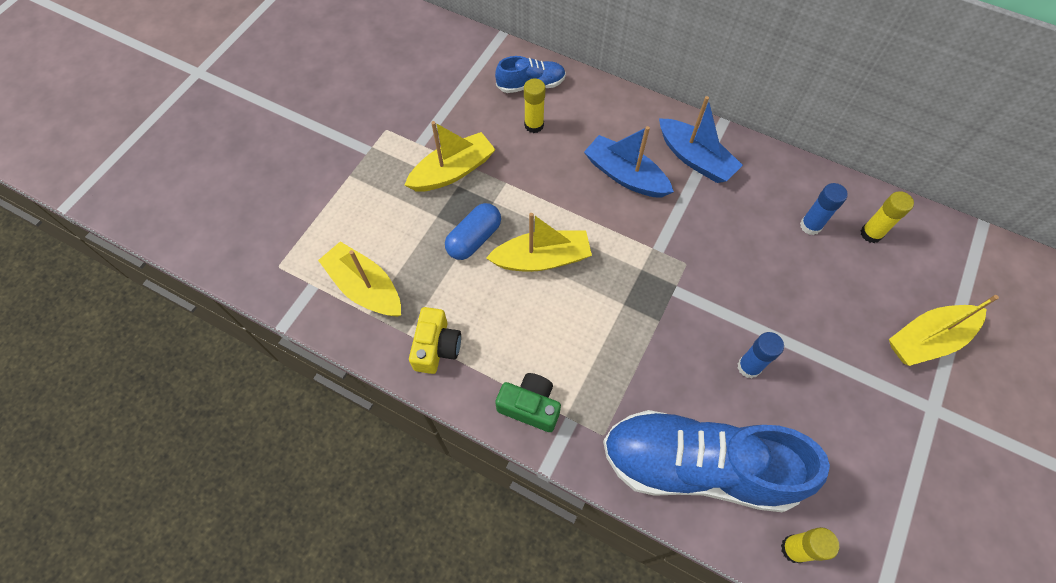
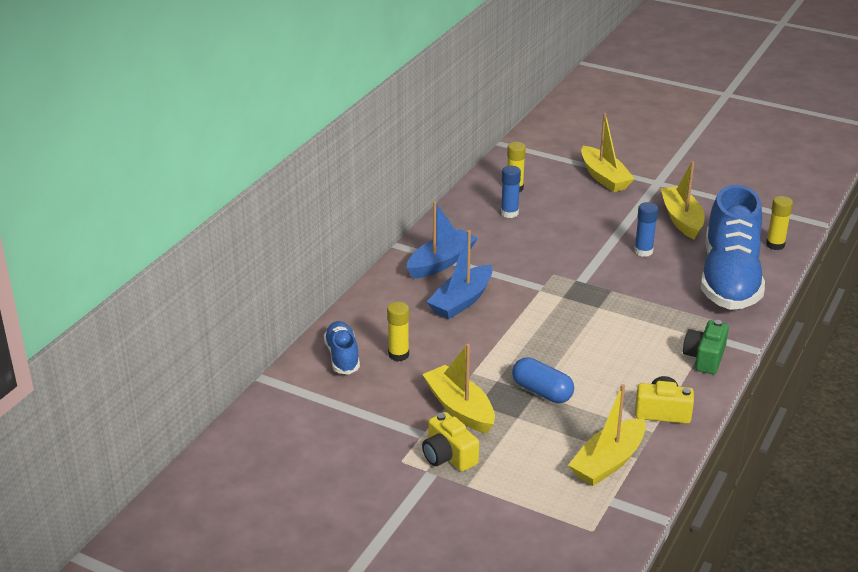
camera: 90 degrees left, 30 degrees down
yellow boat [486,213,592,272] -> yellow boat moved to [661,161,704,240]
none -> yellow camera [422,412,479,472]

